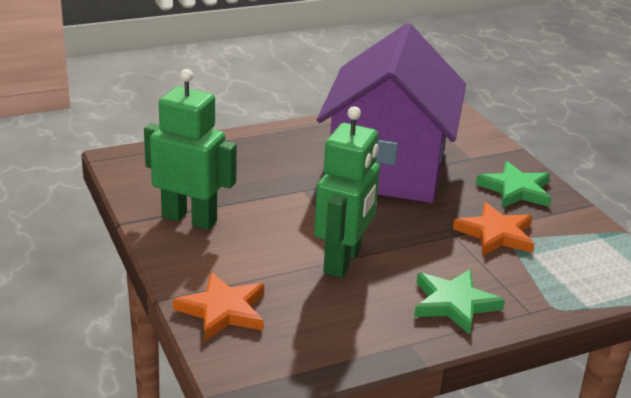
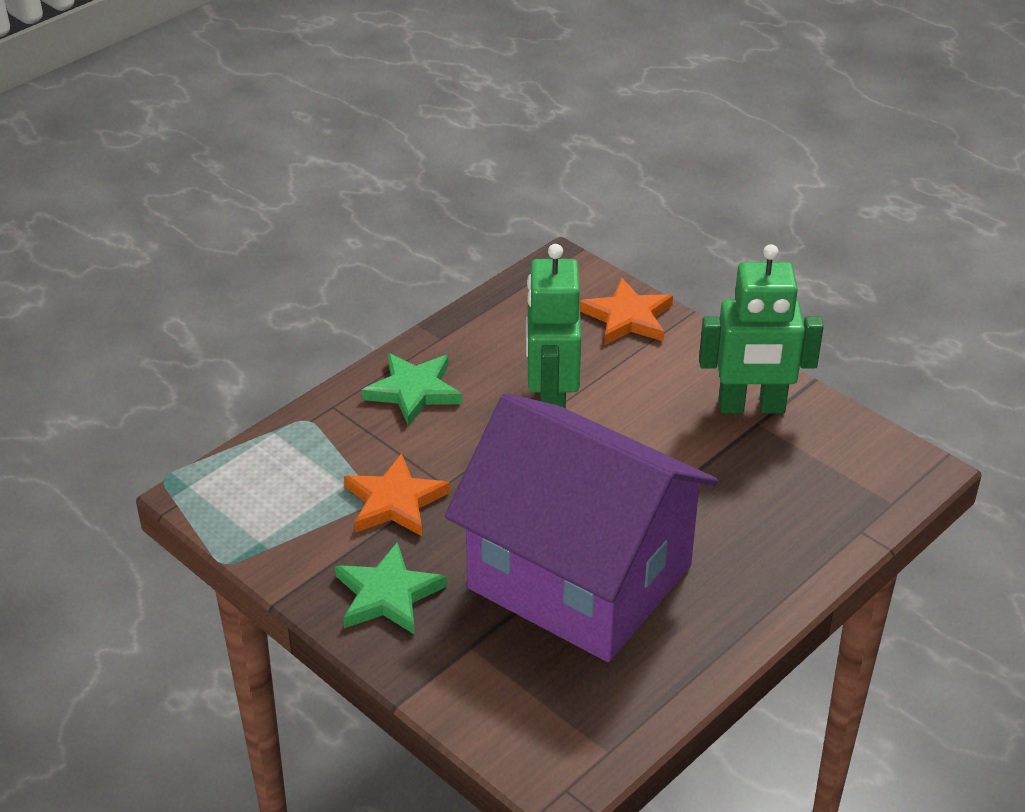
camera: 160 degrees right, 10 degrees up
purple house [317,23,466,203] -> purple house turned 45 degrees counterclockwise [445,393,718,662]

